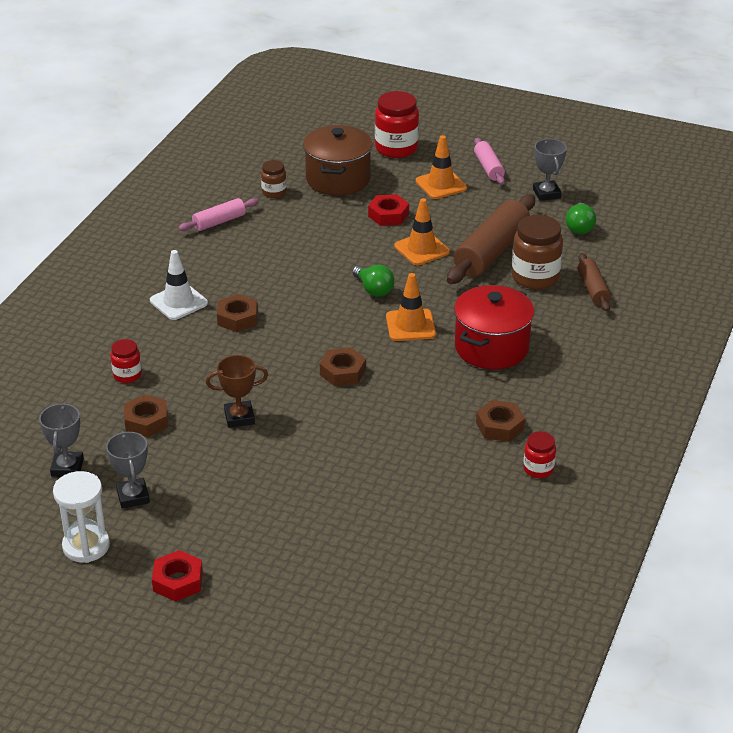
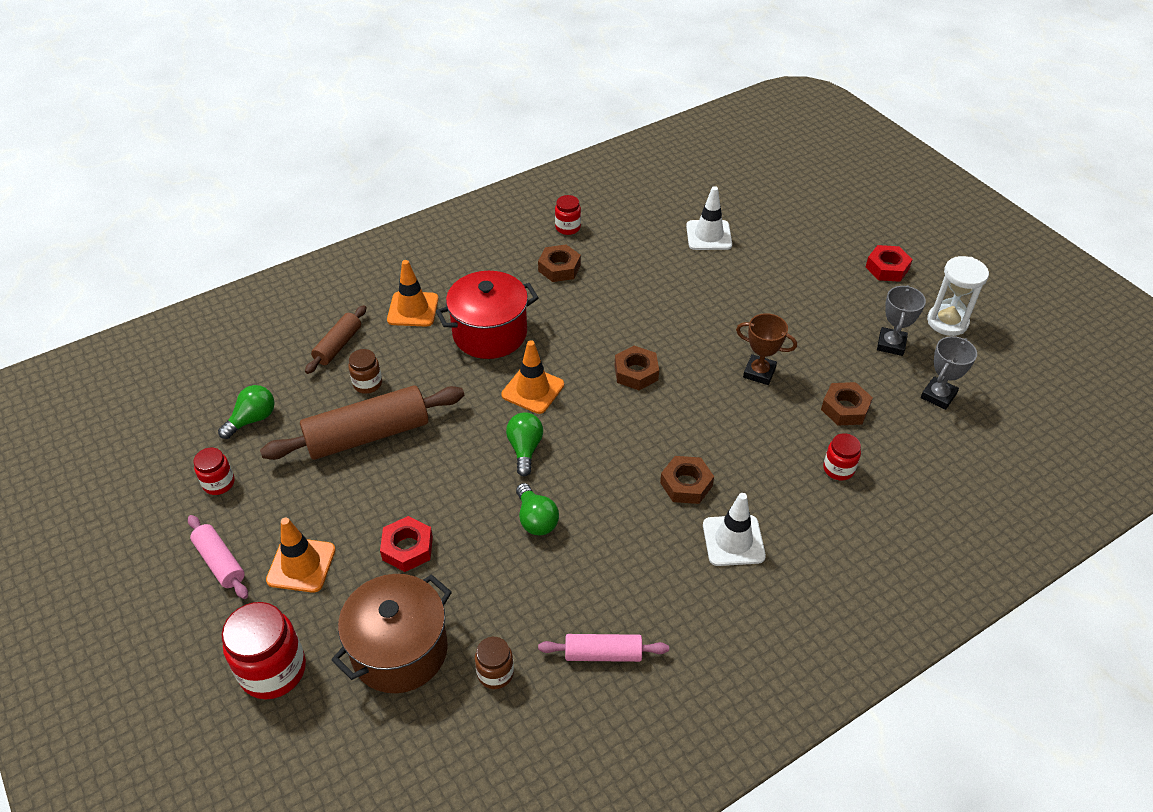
camera: 145 degrees left, 10 degrees up
orange traffic cone [394,198,450,265] -> orange traffic cone moved to [387,260,438,327]
pink rolling pin [474,138,505,185] -> pink rolling pin turned 60 degrees counterclockwise [188,515,248,599]
brown jar [512,215,563,289] -> brown jar [348,349,382,394], size x0.55
grey trophy [533,139,567,201] -> red jar [194,448,235,495]
none -> green light bulb [516,483,559,535]
none -> white traffic cone [686,186,732,250]

